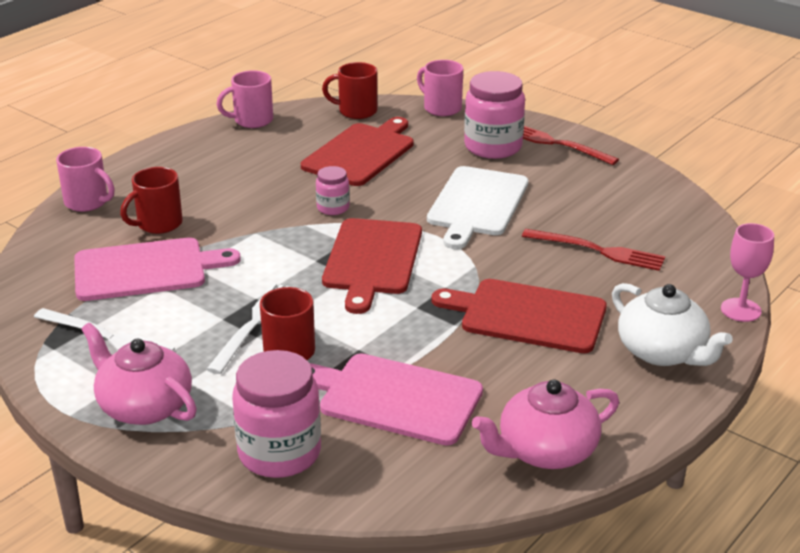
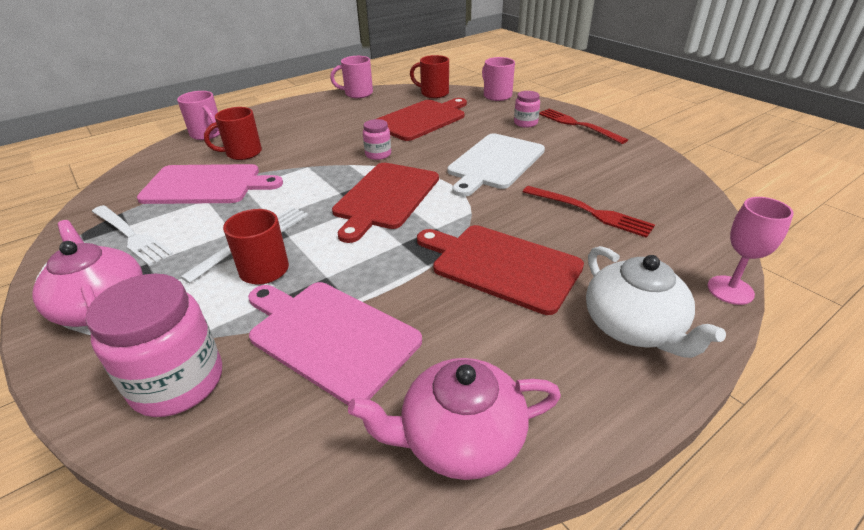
camera: 15 degrees right, 5 degrees up
pink jar [464,71,525,159] -> pink jar [514,91,540,128], size x0.52

